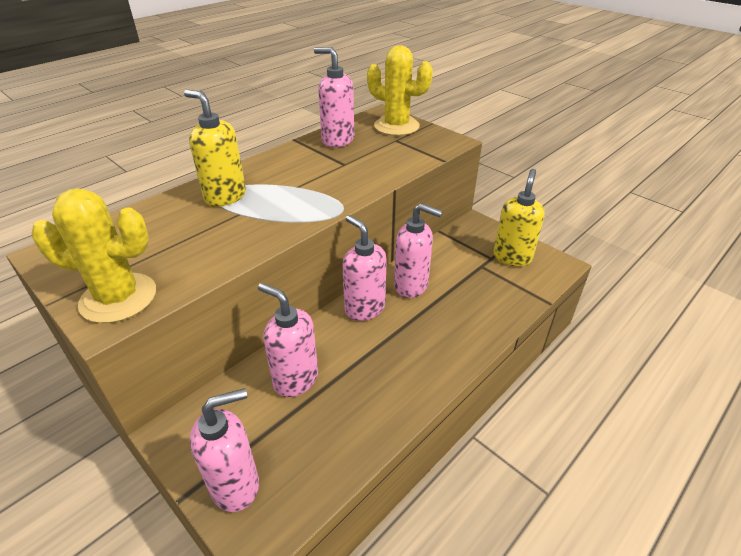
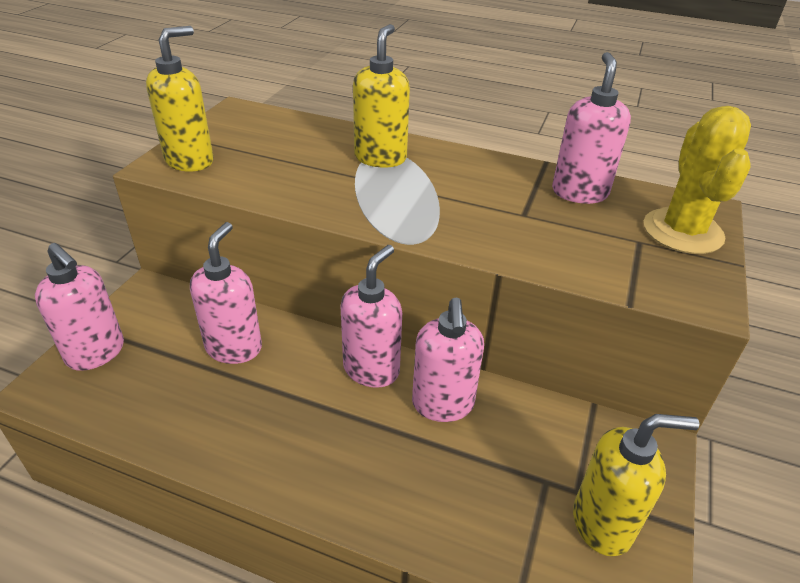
camera: 65 degrees right, 0 degrees up
yellow cactus [31,188,156,323] -> yellow soap dispenser [146,26,214,172]

